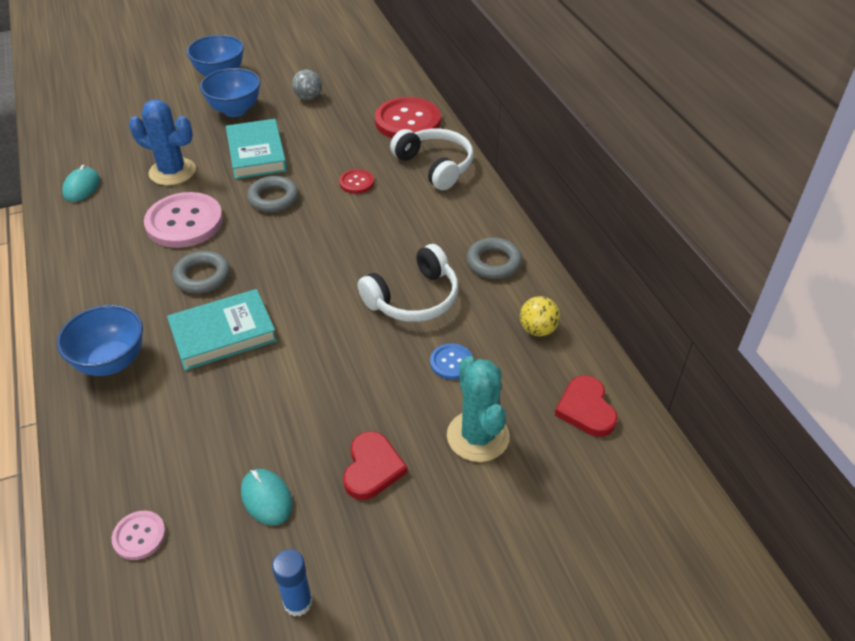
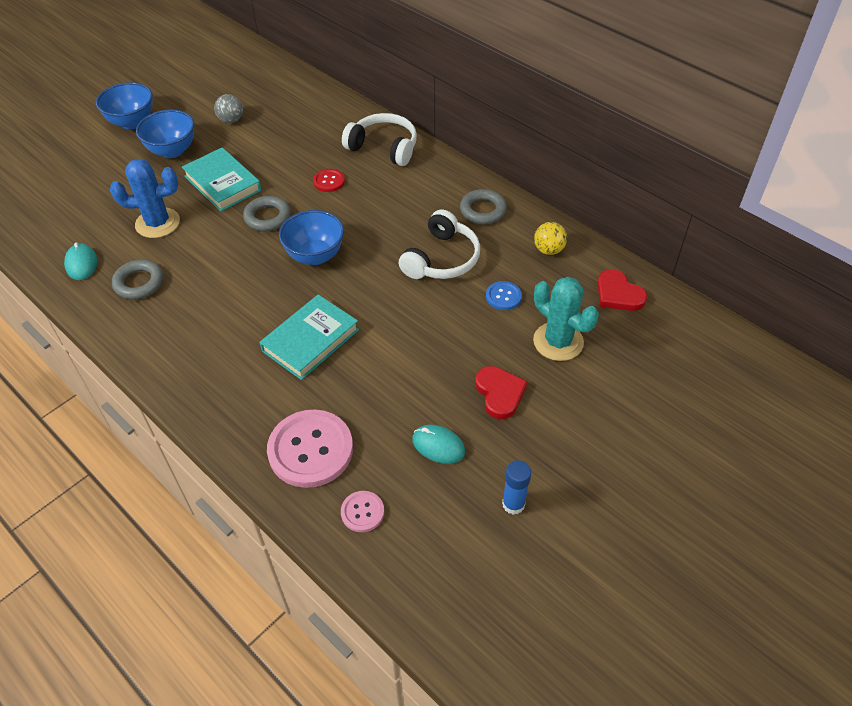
camera: 25 degrees left, 5 degrees up
blue bowl [57,305,143,376] -> blue bowl moved to [279,210,344,265]
pink button [144,192,223,248] -> pink button moved to [267,410,353,488]
grey ring [172,251,230,294] -> grey ring moved to [112,260,163,299]
red button [375,97,441,138] -> none

